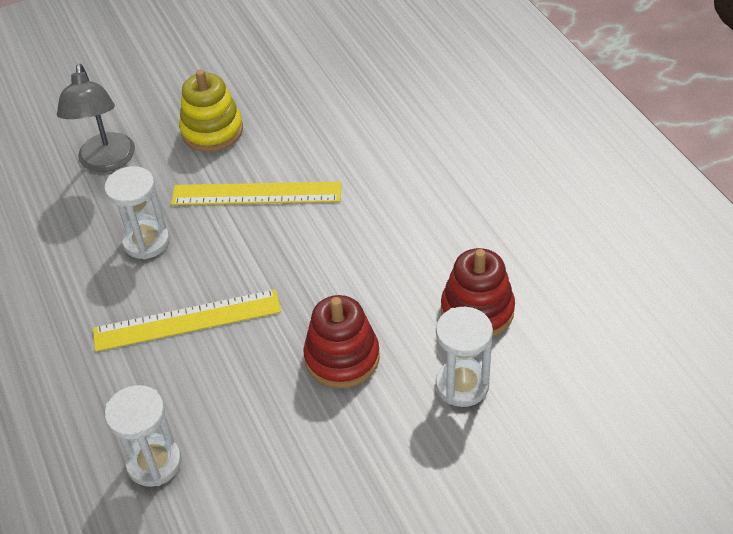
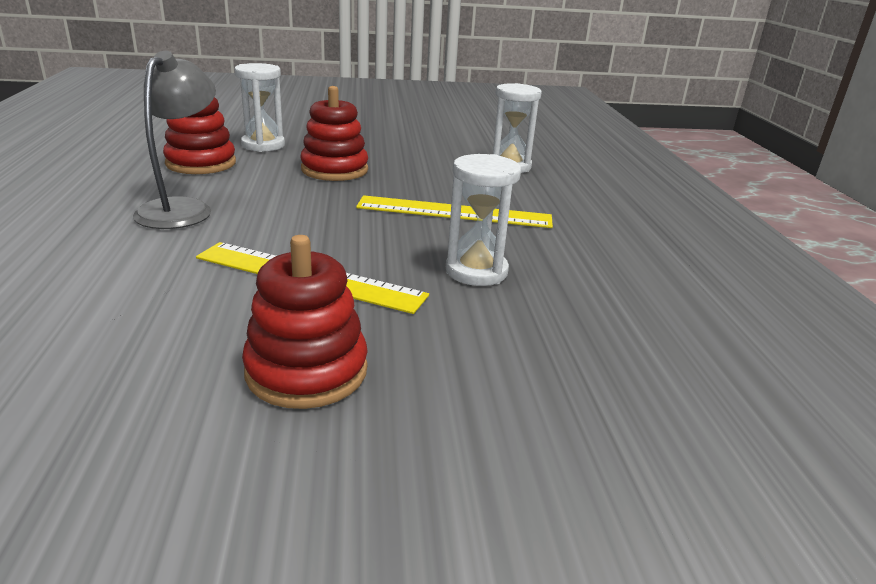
camera: 165 degrees left, 20 degrees down
grey lamp [57,64,135,172] -> grey lamp moved to [133,51,216,229]
yellow stacking toy [179,69,243,152] -> red stacking toy [242,235,368,409]

